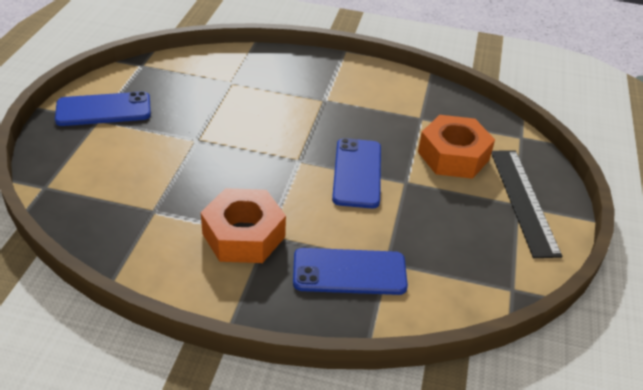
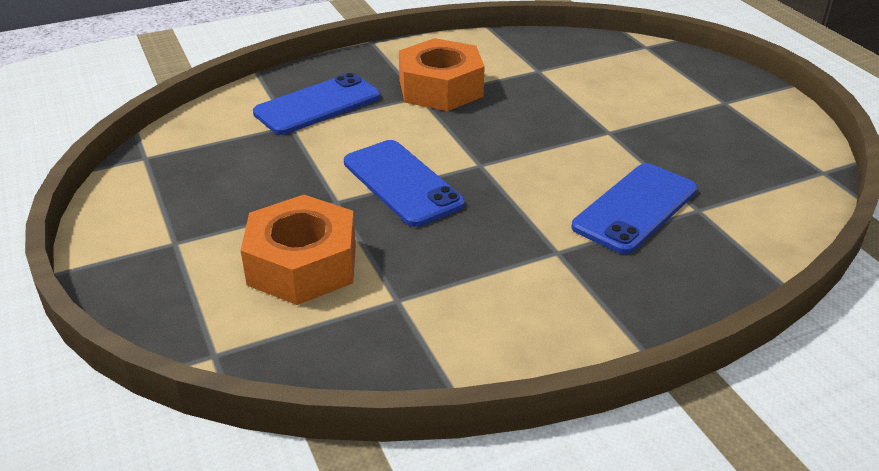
camera: 145 degrees right, 5 degrees down
blue phone [55,91,151,126] -> blue phone moved to [572,163,698,254]
black ruler [491,150,562,258] -> none

